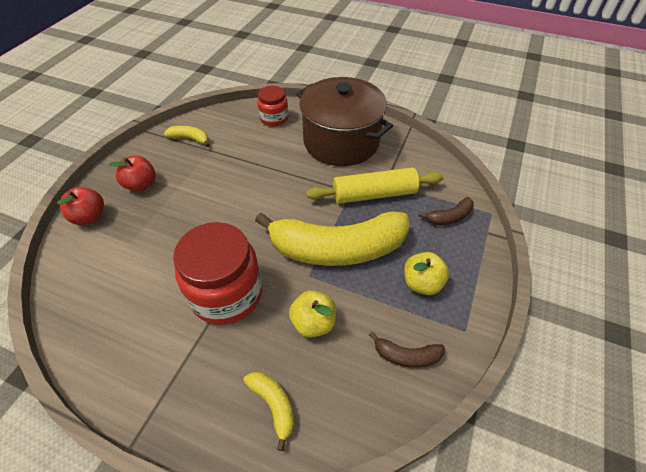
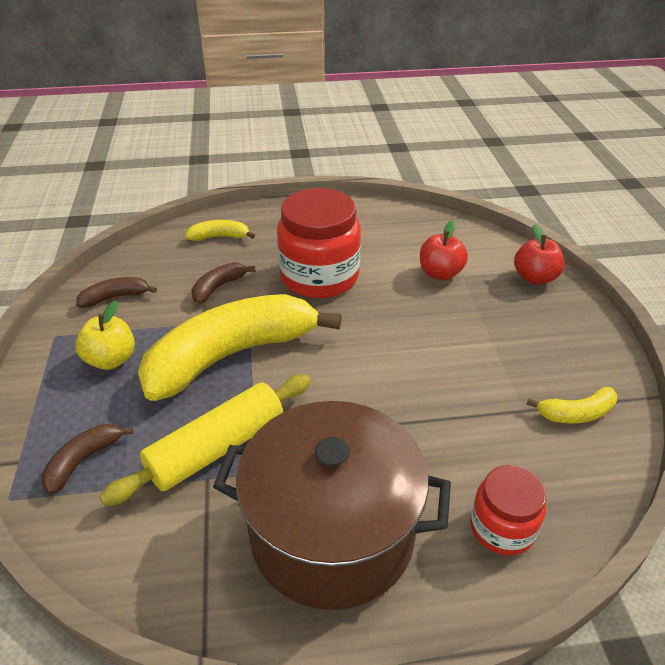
camera: 150 degrees right, 10 degrees down
red apple [109,155,156,191] -> red apple moved to [420,220,468,280]
yellow banana [243,372,294,451] -> yellow banana turned 150 degrees clockwise [185,220,255,241]
yellow apple [289,290,336,338] -> brown banana [191,262,256,304]

